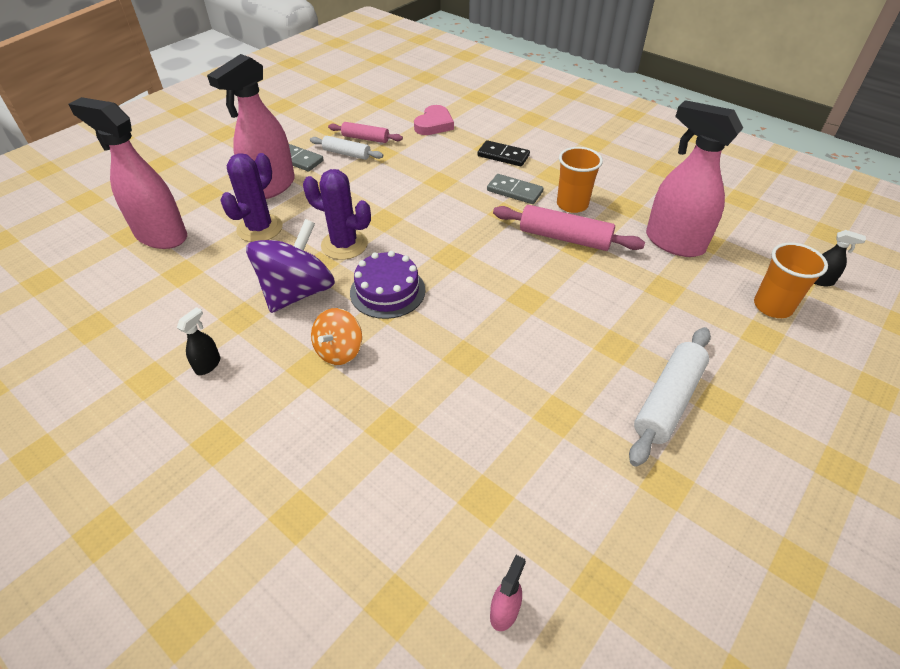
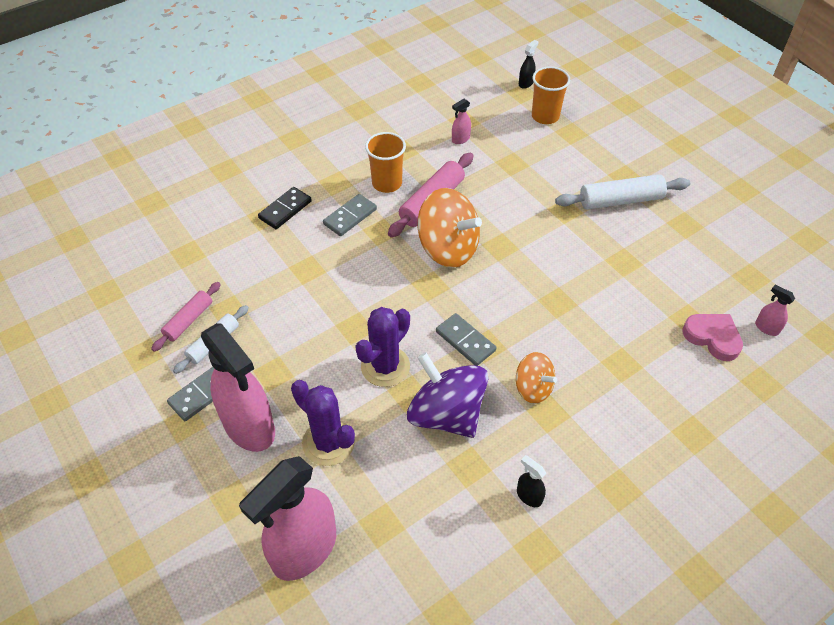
camera: 75 degrees left, 5 degrees up
purple cake [350,251,425,319] -> grey domino [436,313,496,366]
pink heart [414,105,454,135] -> pink heart moved to [682,314,743,361]
white rolling pin [629,327,711,467] -> white rolling pin turned 60 degrees counterclockwise [555,174,690,210]
pink spray bottle [646,100,743,257] -> pink spray bottle [452,99,471,144], size x0.40
none -> orange spinning top [418,188,482,268]

